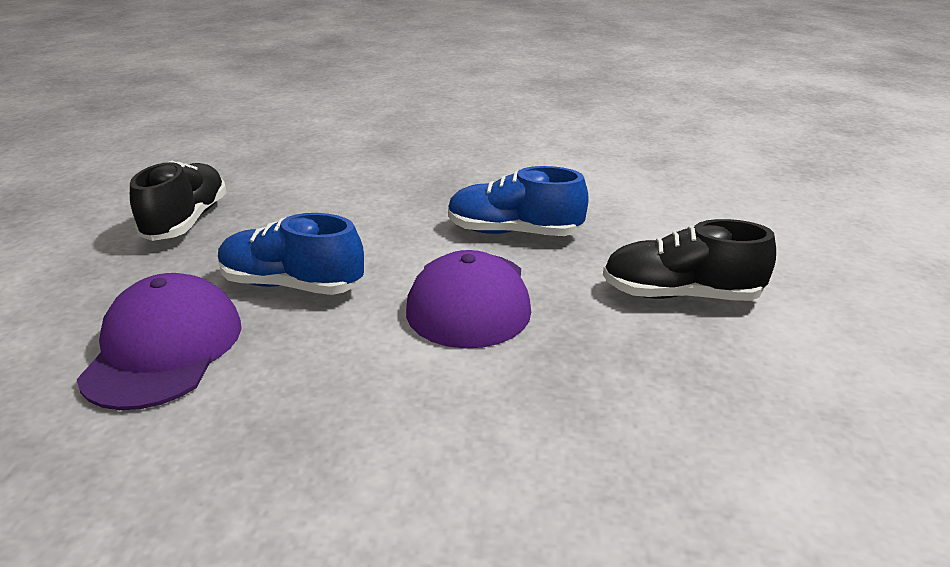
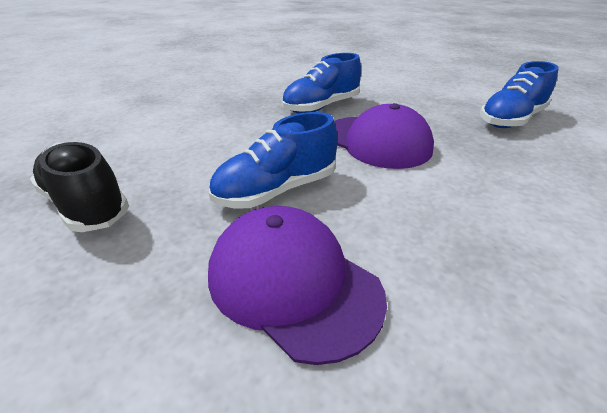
camera: 50 degrees left, 5 degrees up
black shoe [603,219,776,301] -> none
none -> blue shoe [480,61,558,128]

